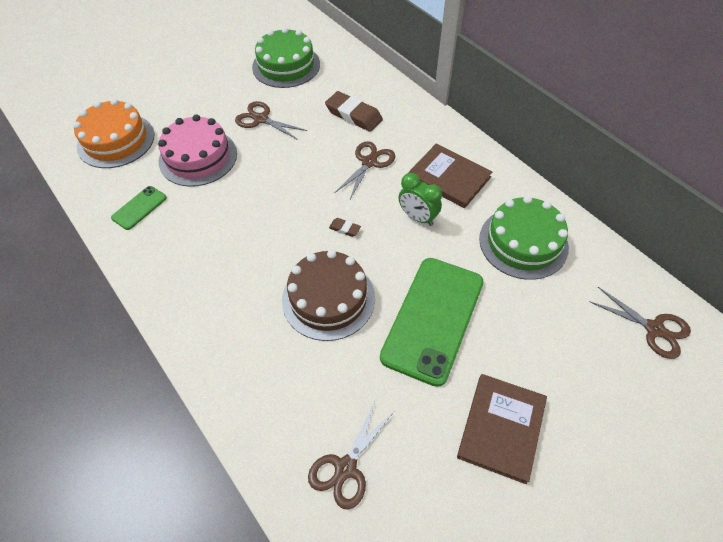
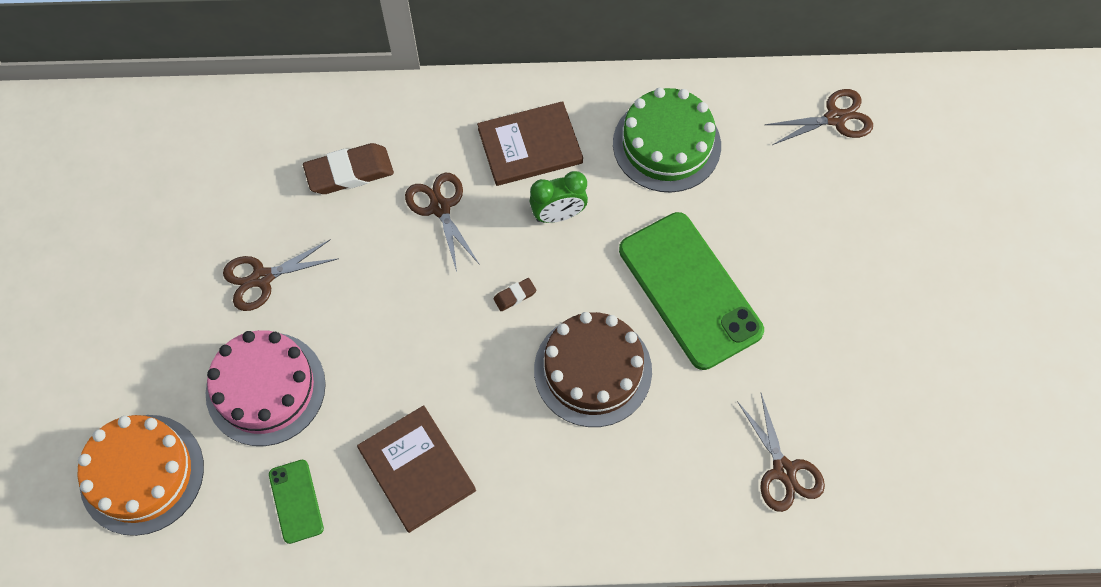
camera: 55 degrees left, 10 degrees up
green cake [252,27,320,88] -> none
brown book [457,374,547,484] -> brown book moved to [357,405,476,533]

